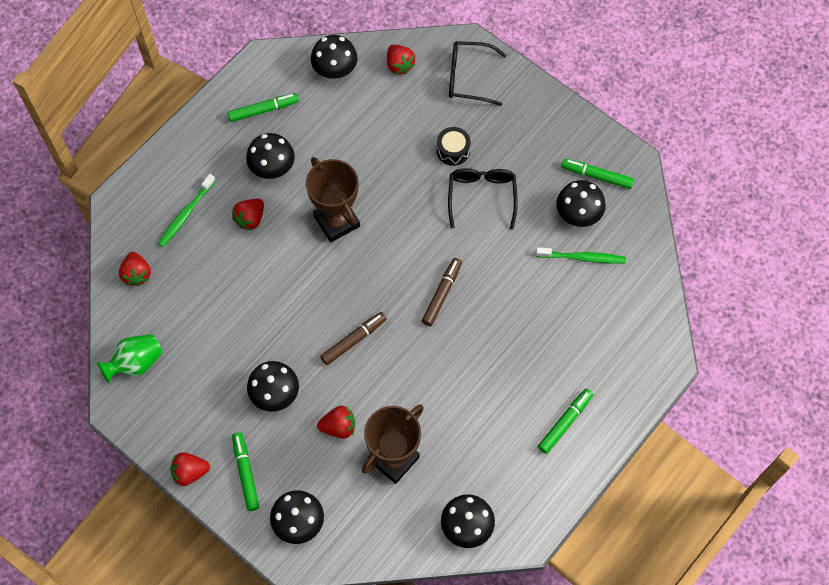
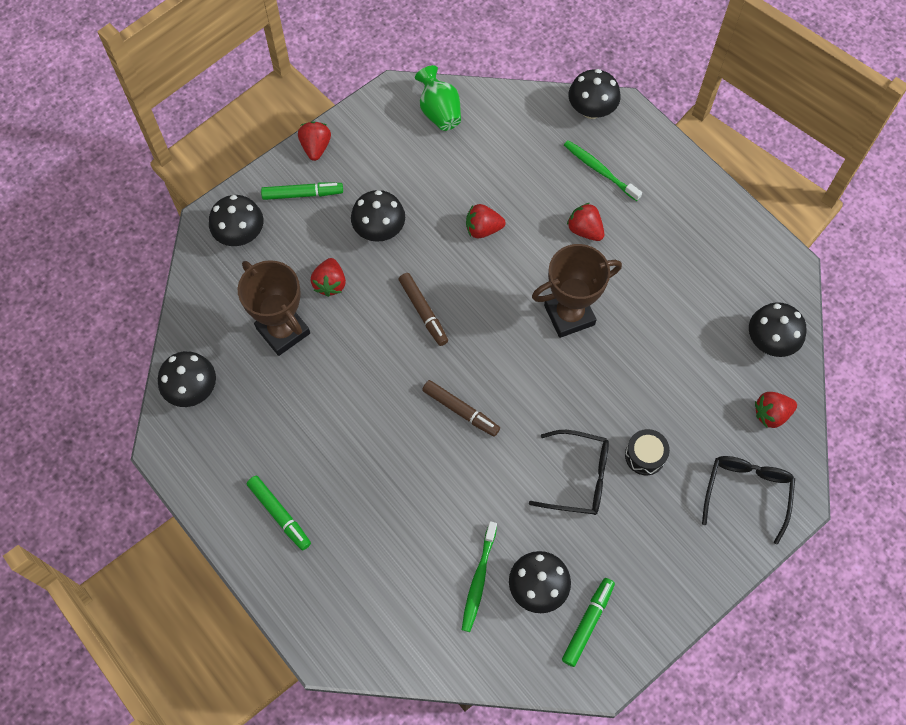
camera: 100 degrees right, 0 degrees up
red strawberry [119,252,151,286] -> red strawberry moved to [466,204,506,238]
green marker [228,93,299,122] -> none
black mushroom [246,133,295,179] -> black mushroom moved to [569,69,620,119]

